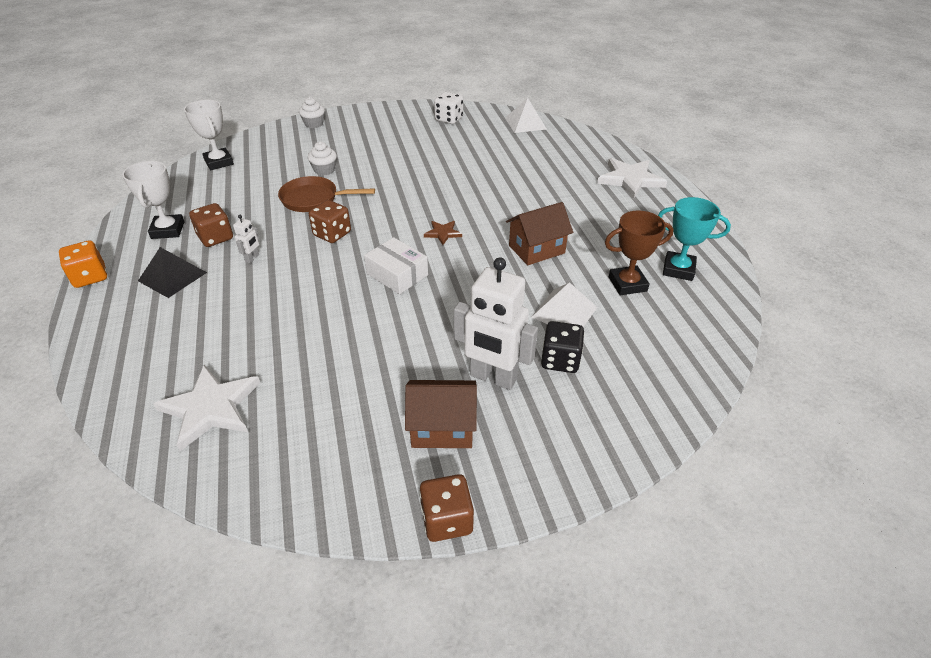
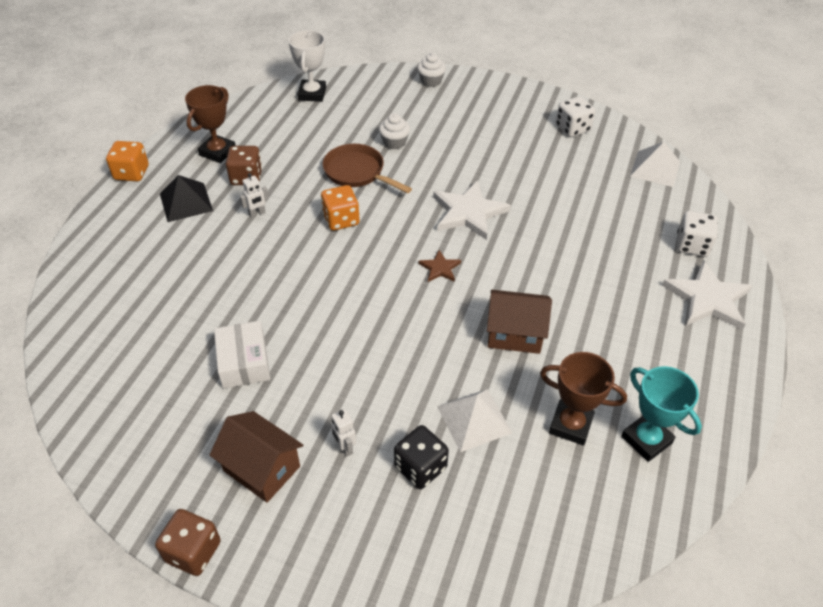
camera: 35 degrees right, 5 degrees up
white trophy [122,161,184,239] -> brown trophy [185,85,236,163]
white star [153,365,260,451] -> white star moved to [433,180,511,240]
brown dice [309,200,351,243] -> orange dice [321,185,360,231]
white box [364,237,428,294] -> white box moved to [214,321,270,389]
white robot [454,257,538,390] -> white robot [331,409,356,457], size x0.42
none -> white dice [677,211,718,257]

